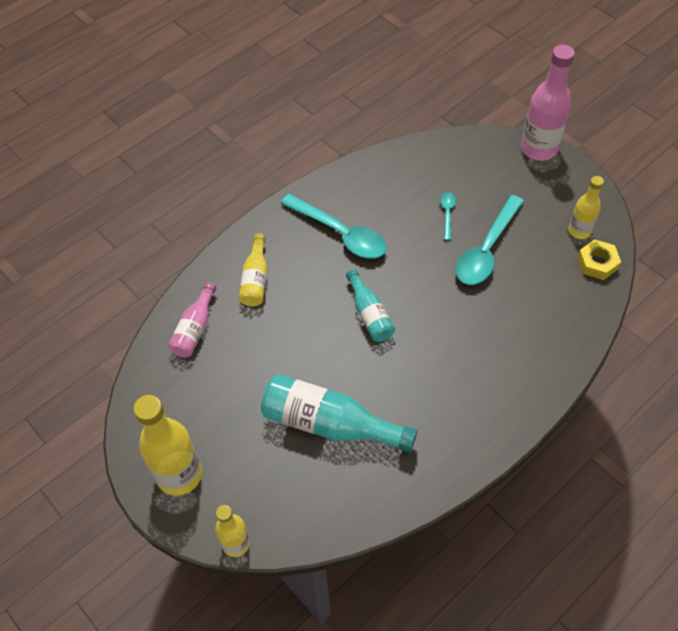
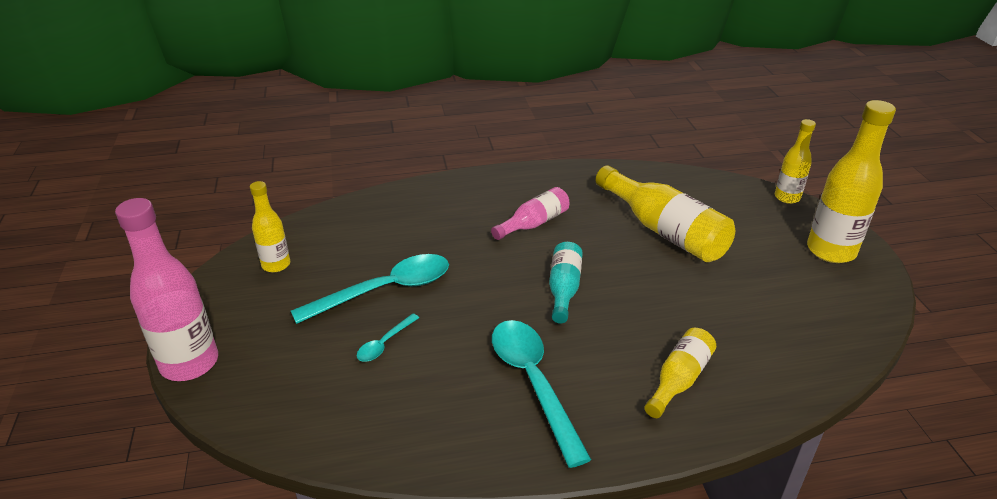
camera: 150 degrees left, 20 degrees down
pink bottle [168,282,216,358] -> pink bottle moved to [491,187,569,240]
turquoise bottle [261,374,417,453] -> yellow bottle [596,165,735,262]
yellow nut [577,239,621,280] -> none

